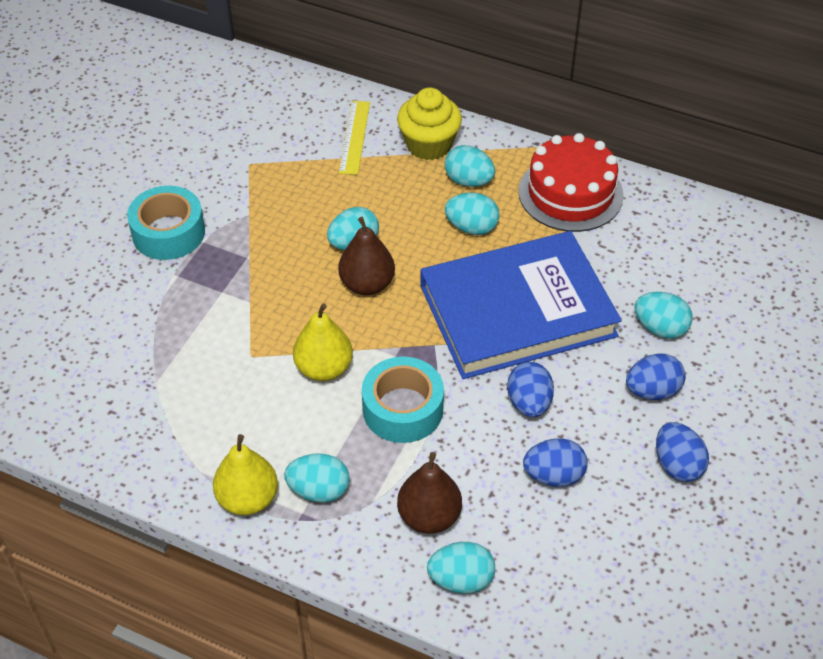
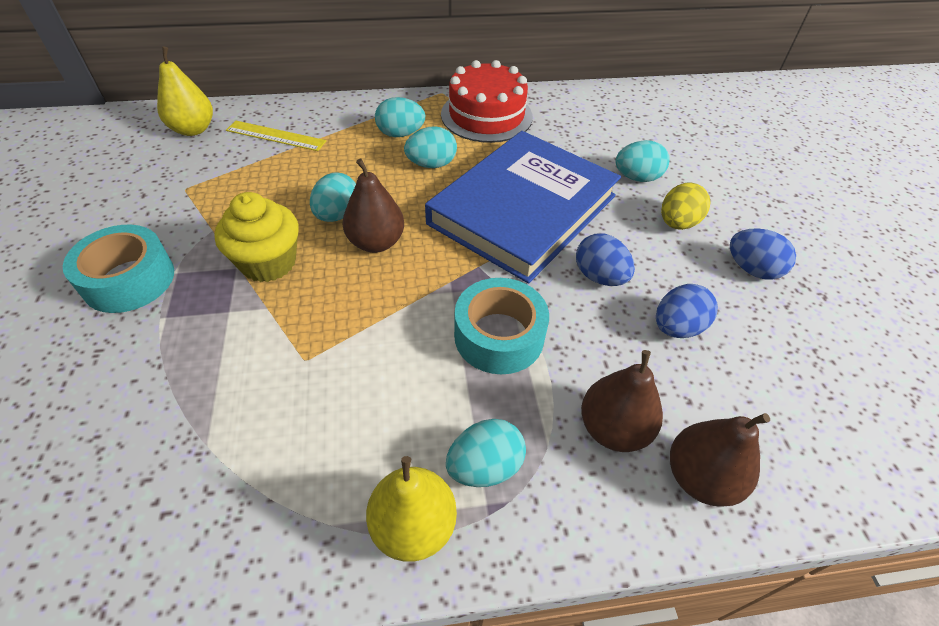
camera: 35 degrees left, 0 degrees up
yellow pear [293,303,353,381] -> yellow pear moved to [157,46,213,136]
yellow ruler [339,101,370,175] -> yellow ruler turned 45 degrees counterclockwise [226,121,326,151]
yellow cupcake [397,88,462,160] -> yellow cupcake moved to [214,192,299,282]
turquoise egg [427,542,495,594] -> brown pear [670,413,770,507]
blue egg [626,353,685,400] -> yellow egg [661,183,711,230]

